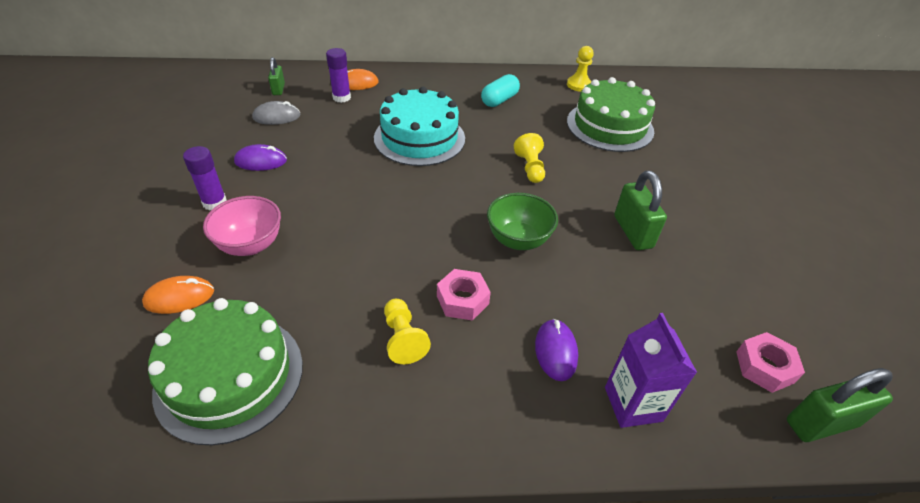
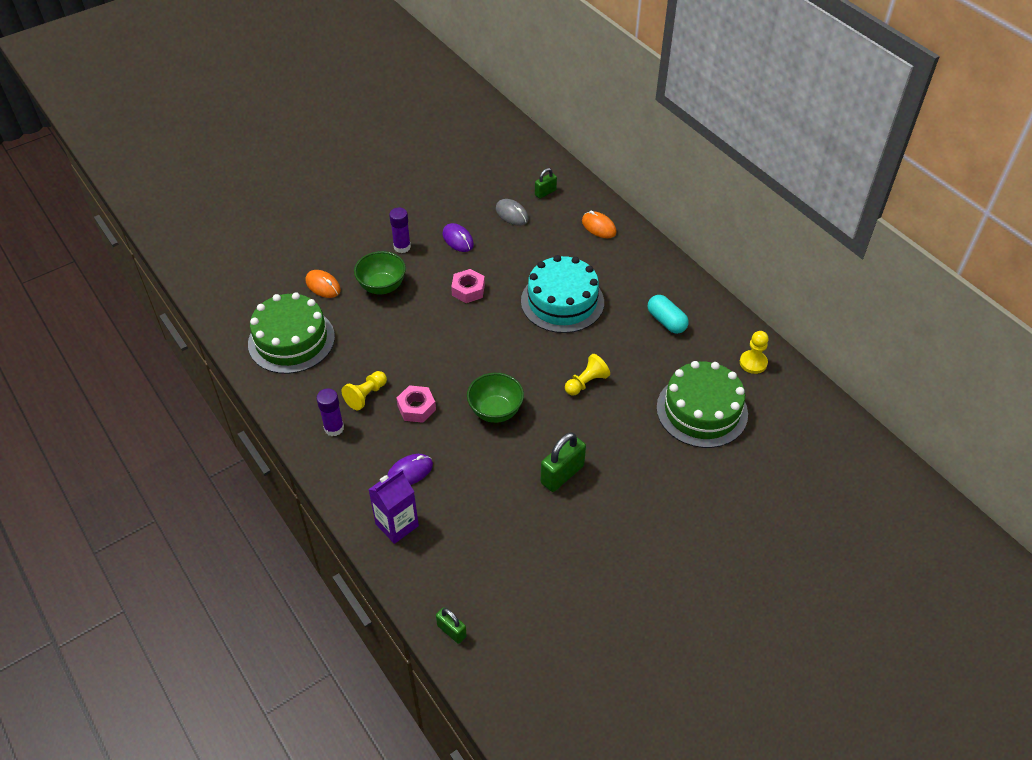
camera: 60 degrees right, 5 degrees up
pink bowl [203,196,281,256] -> green bowl [354,251,406,295]
purple glue stick [326,48,351,103] -> purple glue stick moved to [316,388,344,436]
turquoise capsule [481,74,520,107] -> turquoise capsule turned 45 degrees clockwise [648,295,689,334]
pink nut [736,332,805,393] -> pink nut moved to [451,269,485,303]
green padlock [787,368,893,442] -> green padlock [436,607,467,644], size x0.59

